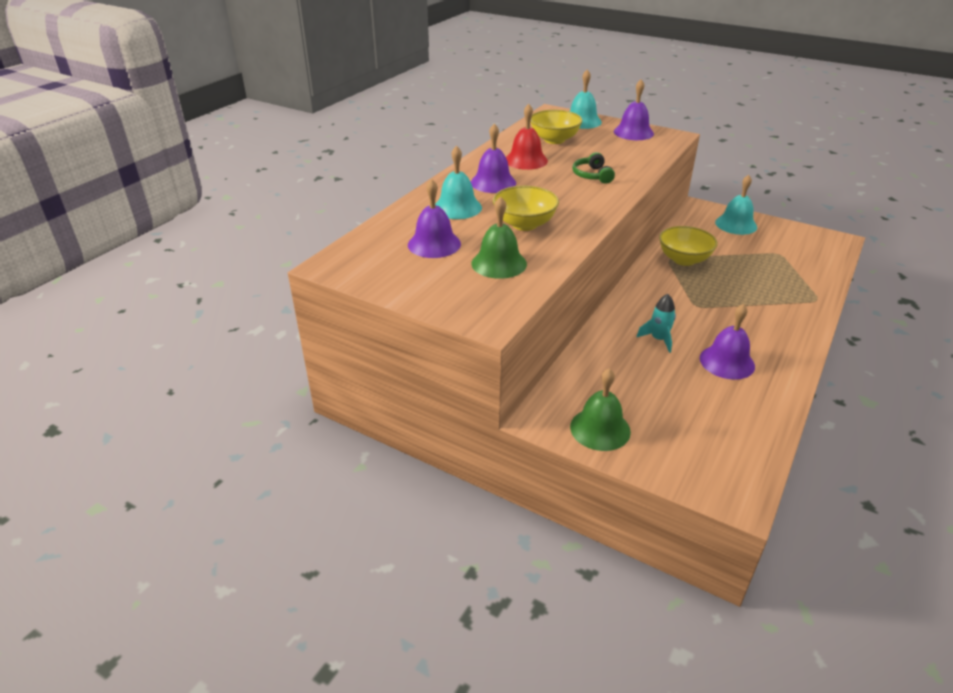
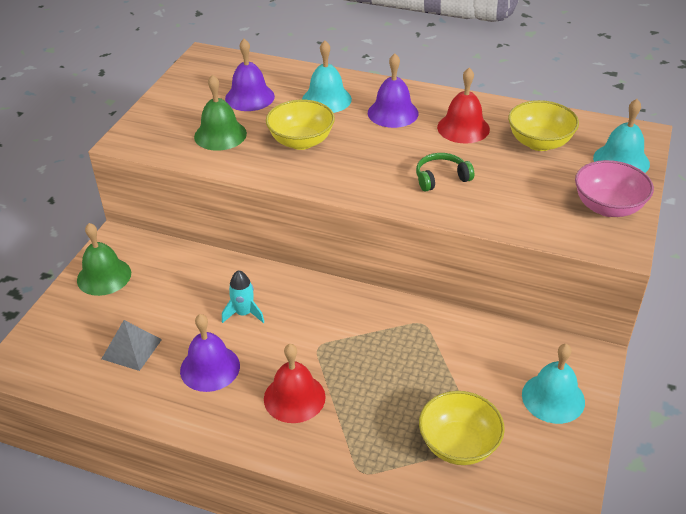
camera: 80 degrees right, 5 degrees up
purple bell [614,79,654,140] -> pink bowl [575,160,654,217]
yellow bowl [659,226,718,266] -> yellow bowl moved to [419,391,505,465]
none -> grey pyramid [102,320,162,371]
none -> red bell [264,344,326,423]

